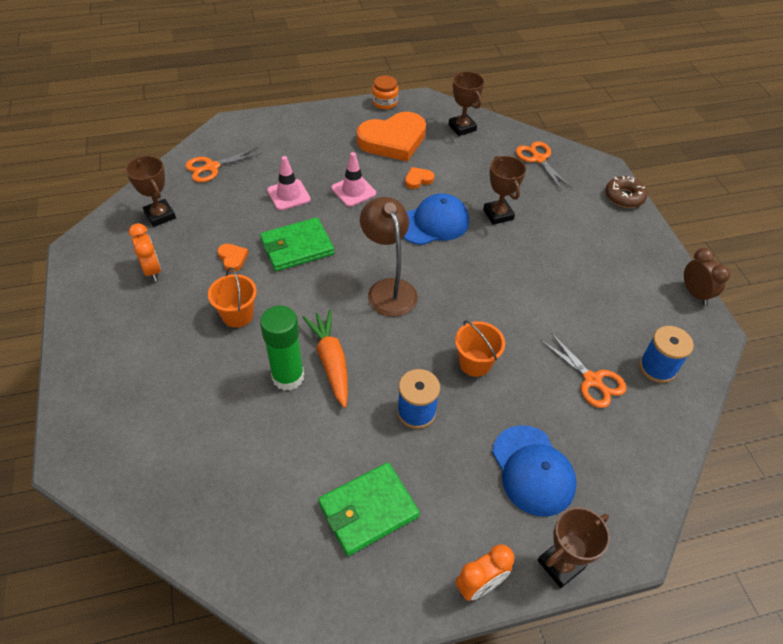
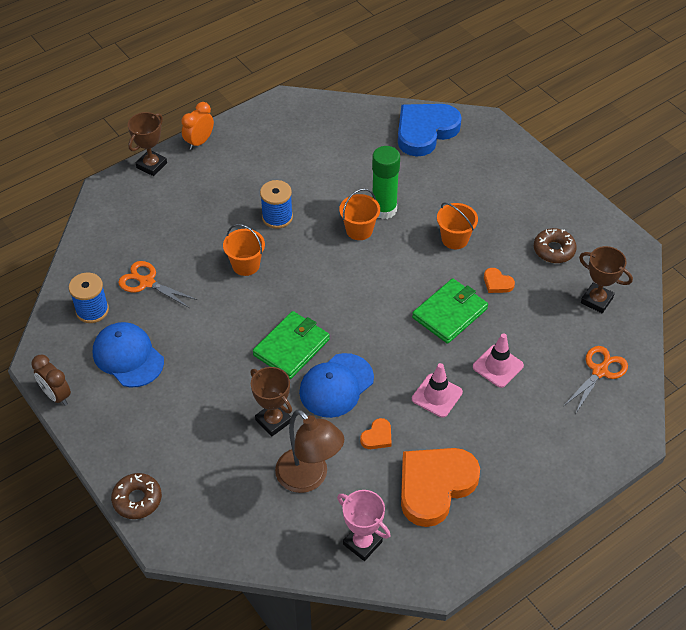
camera: 160 degrees right, 0 degrees up
orange clock [128,223,161,281] -> brown donut [534,228,577,263]
orange carrot [302,310,348,408] -> orange bucket [339,189,380,240]
green wallet [318,462,420,556] -> green wallet moved to [253,311,330,379]
brown lamp [360,197,417,317] -> brown lamp moved to [275,409,344,493]
orange jar [372,76,398,109] -> none
brown trophy [448,71,484,136] -> pink trophy [337,490,390,561]
blue cap [492,425,577,517] -> blue cap moved to [93,322,164,388]
orange scissors [516,141,572,190] -> none
none -> blue heart [398,104,462,157]

